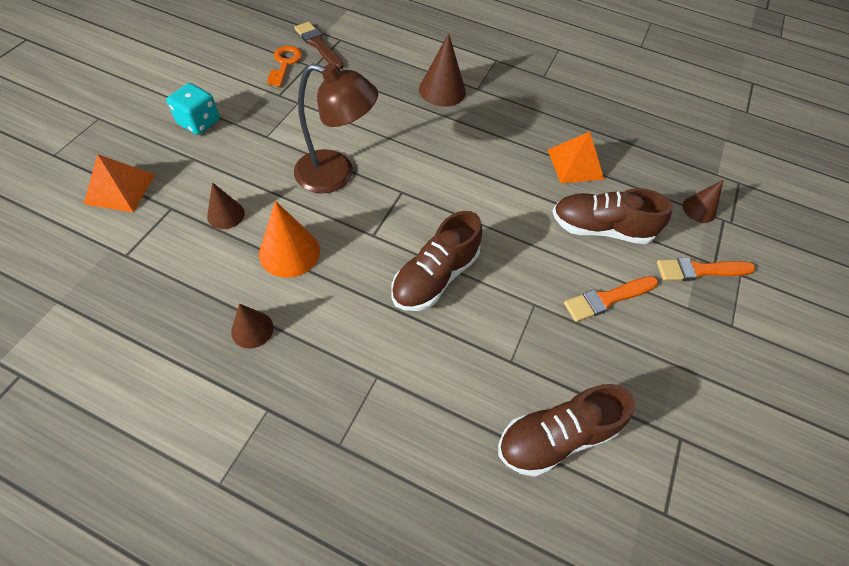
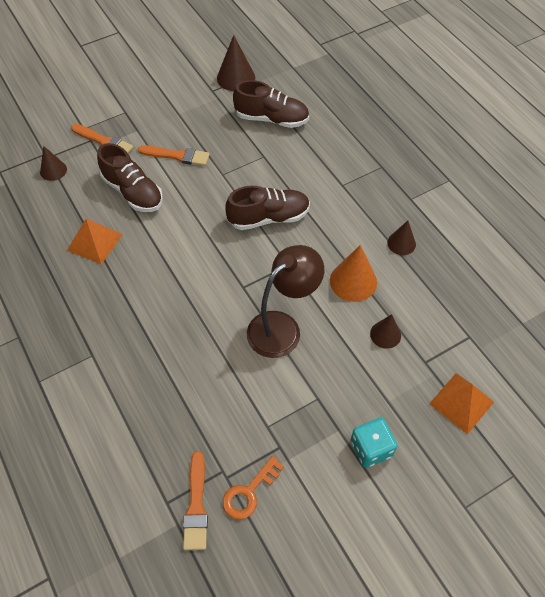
camera: 140 degrees left, 0 degrees up
brown brush [294,22,344,69] -> orange brush [183,451,208,550]
brown lamp [294,63,378,193] -> brown lamp turned 90 degrees clockwise [247,245,324,358]
brown cone [419,33,466,107] -> brown cone moved to [217,35,255,91]

